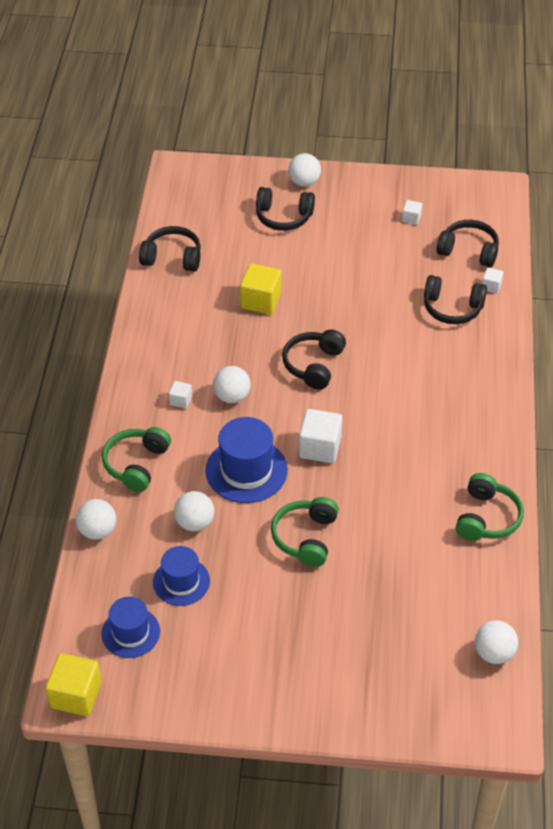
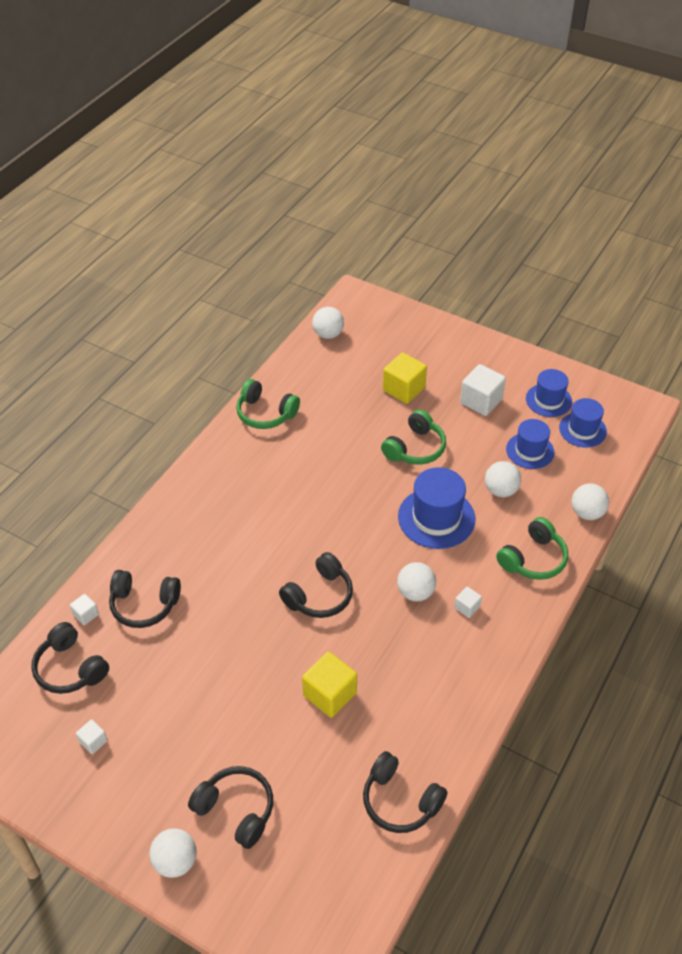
camera: 155 degrees left, 0 degrees up
yellow cube [45,653,102,716] -> yellow cube moved to [383,352,427,404]
white cube [299,409,342,463] -> white cube moved to [460,364,506,416]
black headphones [424,275,487,324] -> black headphones turned 150 degrees clockwise [109,570,181,628]
green headphones [456,473,524,541] -> green headphones turned 105 degrees counterclockwise [236,379,300,429]
none -> blue hat [526,369,572,417]

